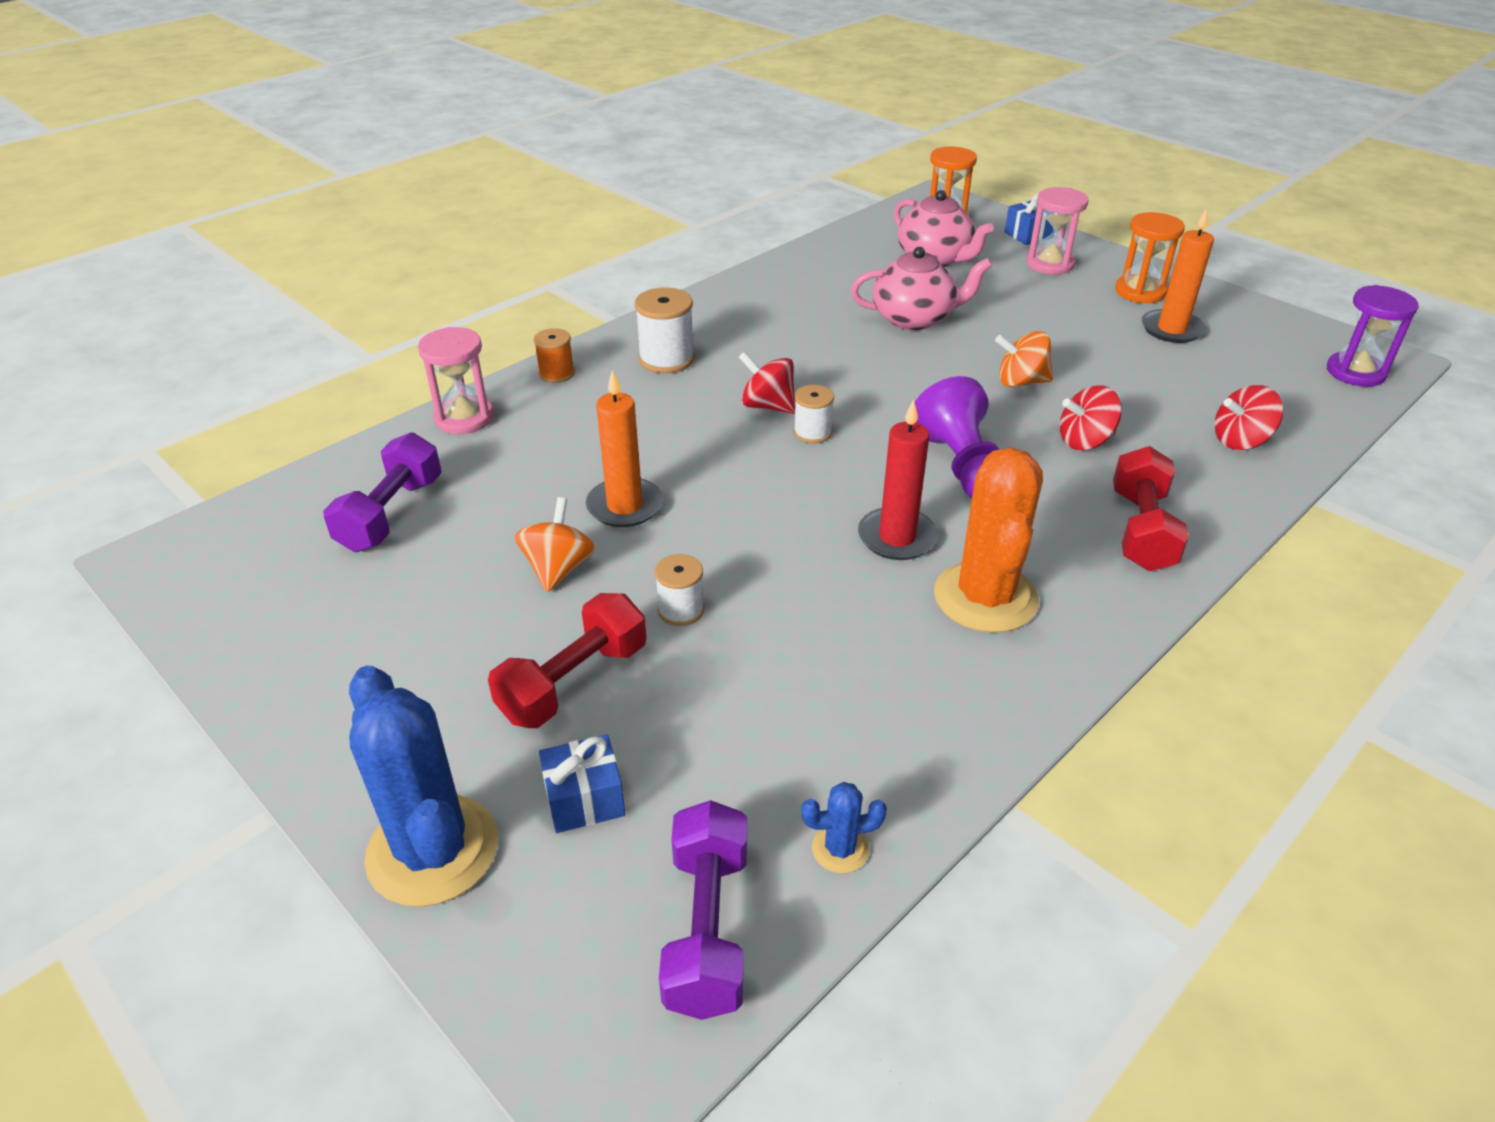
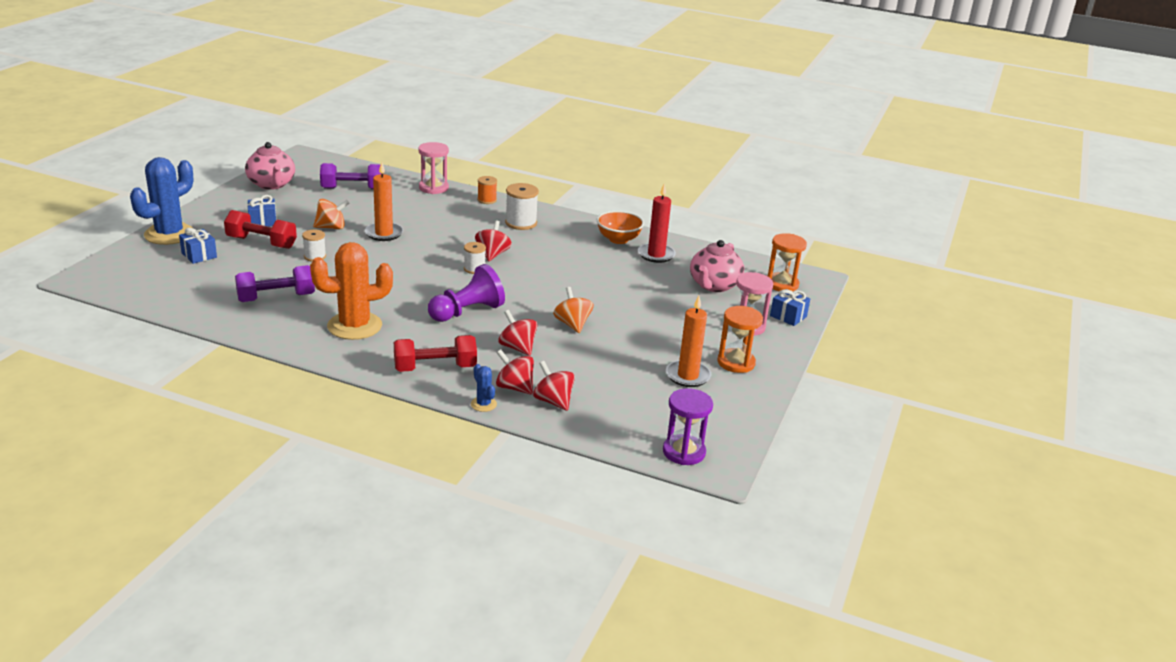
camera: 65 degrees right, 10 degrees down
purple dumbbell [659,800,747,1020] -> purple dumbbell moved to [235,265,315,302]
blue cactus [801,782,887,873] -> blue cactus moved to [471,364,497,412]
pink teapot [851,247,992,331] -> pink teapot moved to [245,142,295,190]
red candle [858,399,938,560] -> red candle moved to [638,184,676,263]
none -> blue gift [247,195,277,227]
none -> red spinning top [496,350,534,395]
none -> orange bowl [597,211,644,244]

